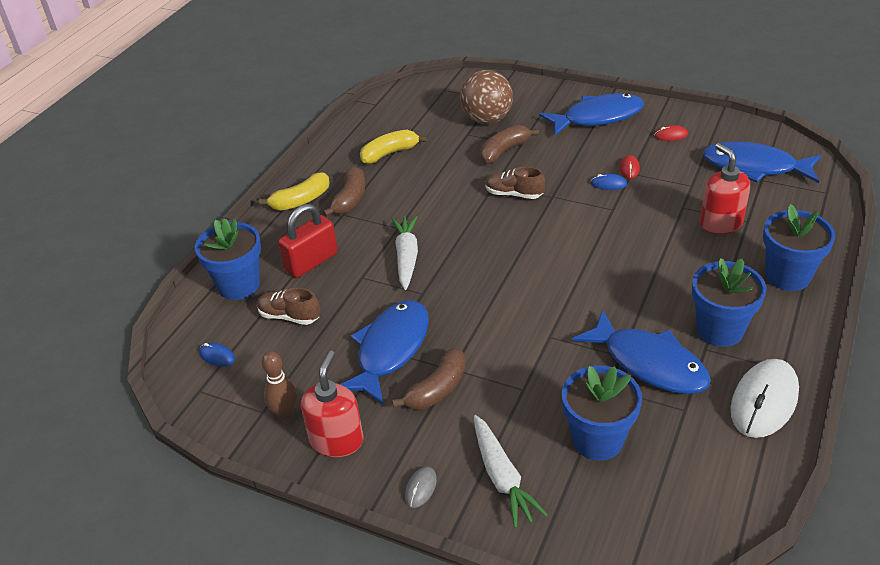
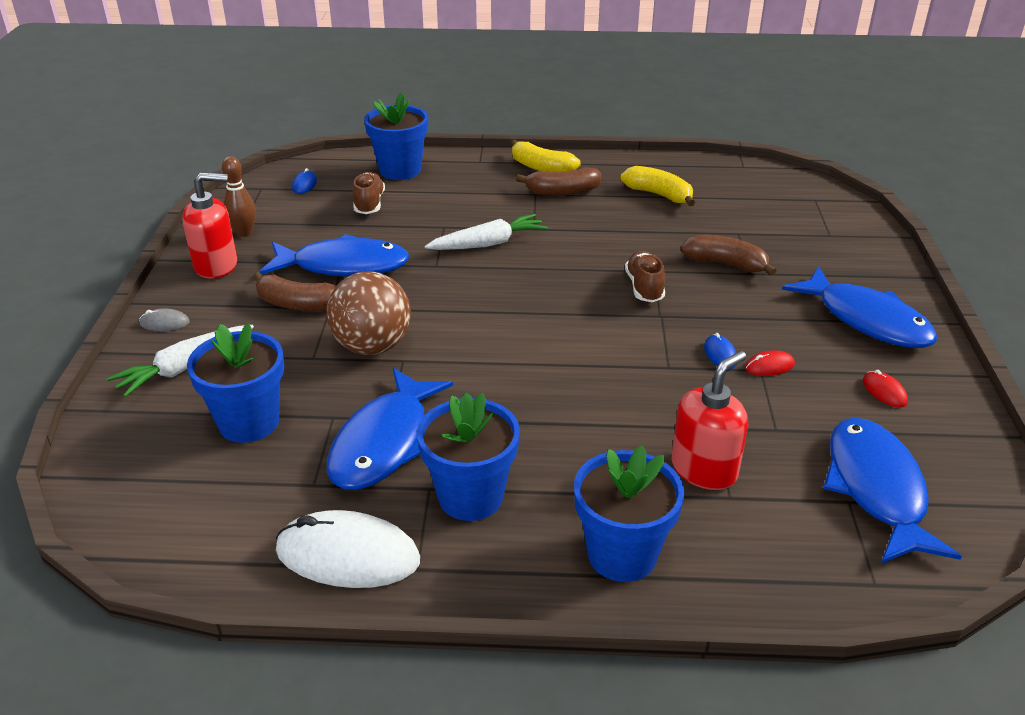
camera: 65 degrees right, 5 degrees down
red padlock [278,204,338,278] -> none
brown ball [460,70,513,124] -> brown ball moved to [326,271,411,355]

